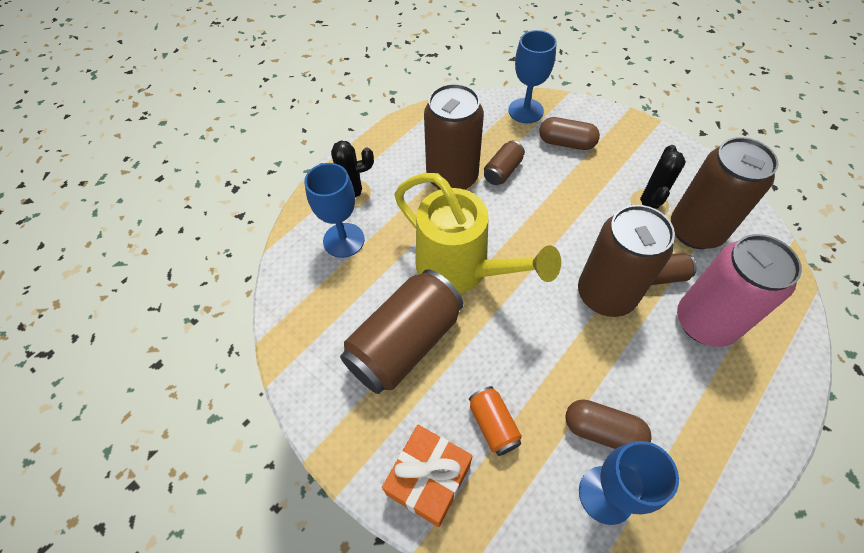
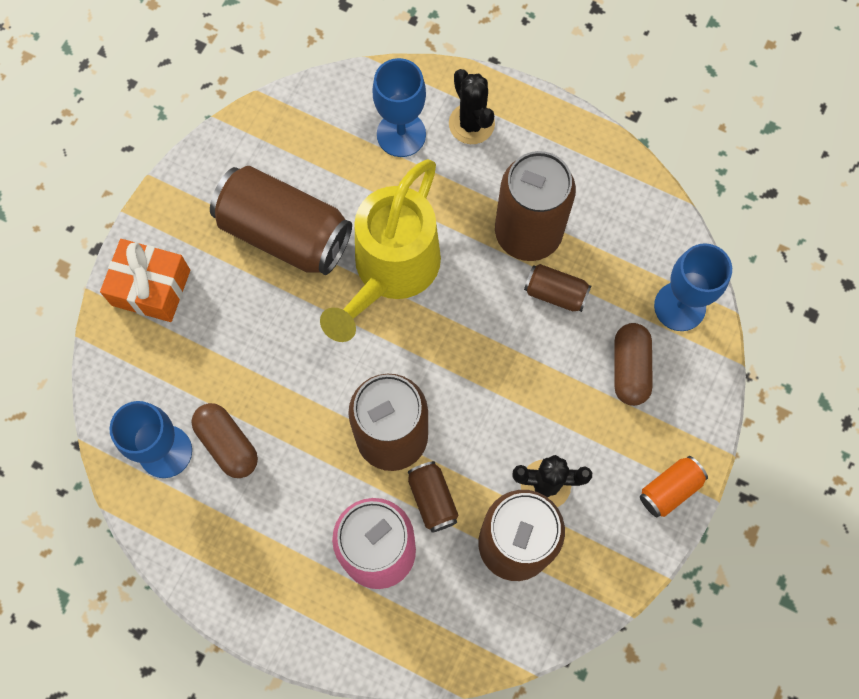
camera: 75 degrees right, 15 degrees up
orange can [469,386,522,456] -> orange can moved to [640,456,708,518]
brown capsule [565,399,652,449] -> brown capsule turned 45 degrees counterclockwise [191,403,258,478]

